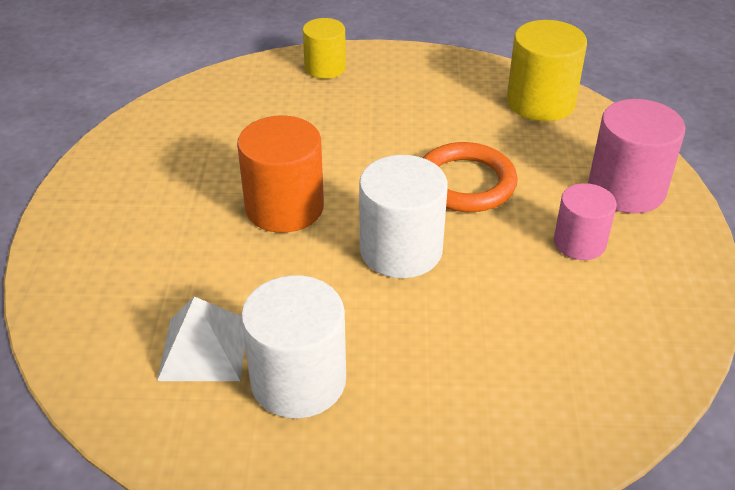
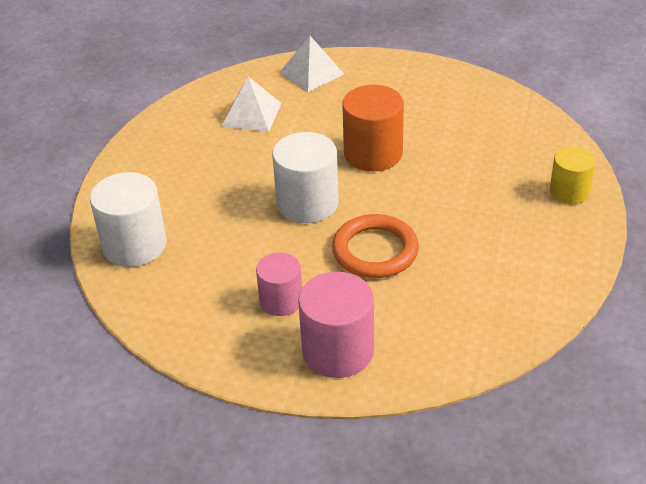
camera: 105 degrees right, 0 degrees up
white cylinder [241,275,346,419] -> white cylinder moved to [90,172,167,267]
yellow cylinder [507,20,587,121] -> none
none -> white pyramid [280,36,344,92]

